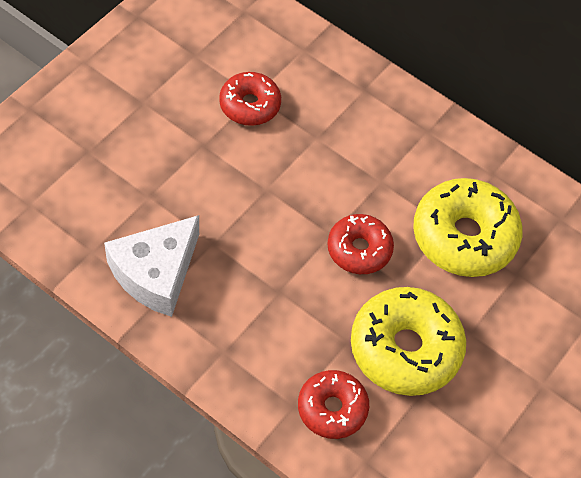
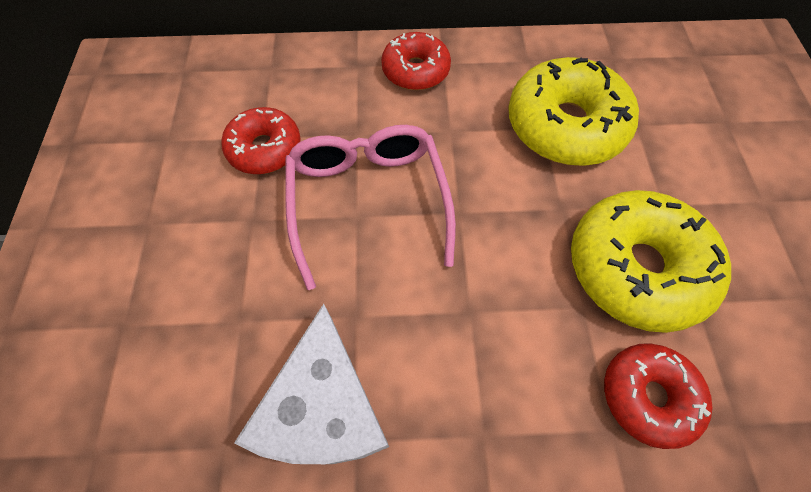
camera: 35 degrees left, 5 degrees up
red donut [327,214,394,274] -> red donut moved to [381,32,451,90]
none -> pink glasses [285,125,456,290]

